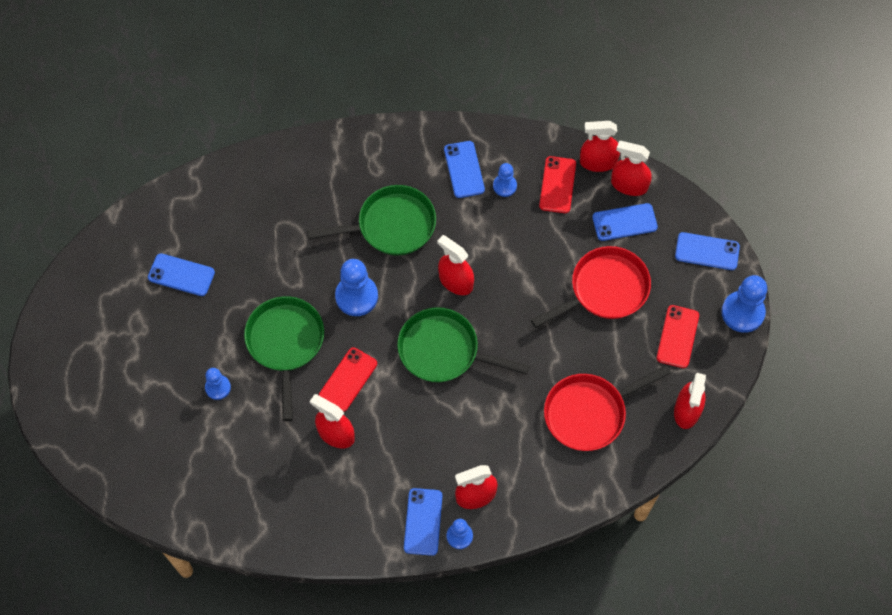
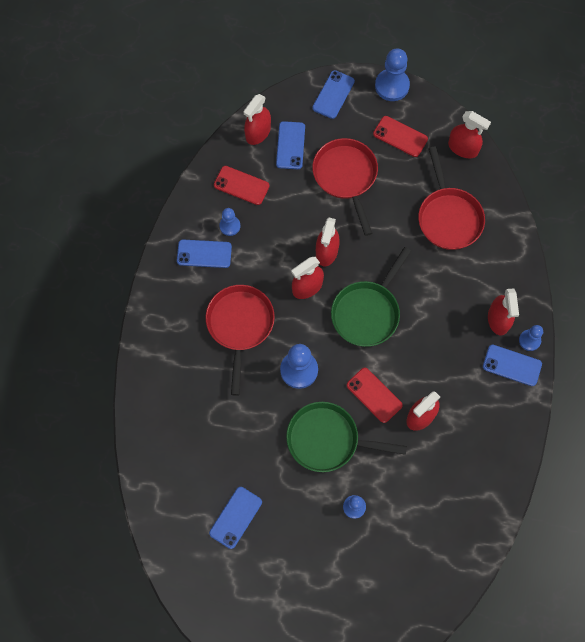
camera: 75 degrees left, 5 degrees up
green pan [307,185,436,256] -> red pan [206,285,275,396]
red spray bottle [580,121,620,172] -> red spray bottle moved to [316,218,340,267]

